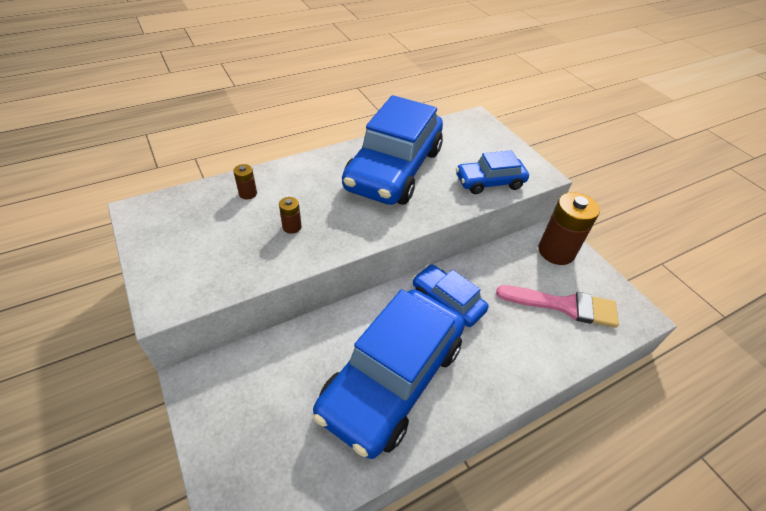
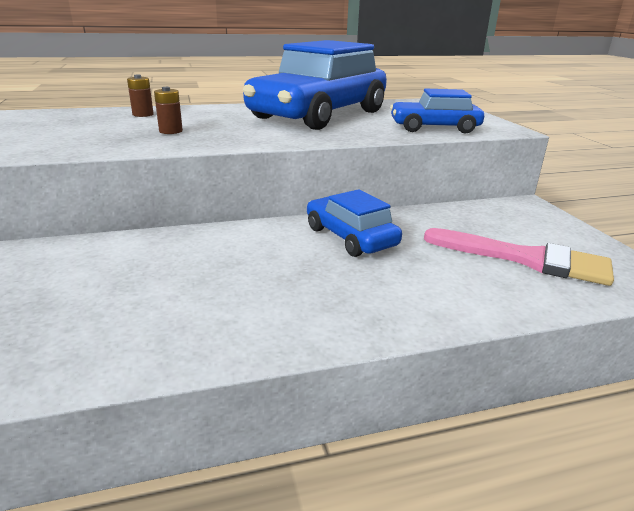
camera: 15 degrees right, 20 degrees down
blue car [313,289,465,459] -> none
brown battery [538,192,600,265] -> none

